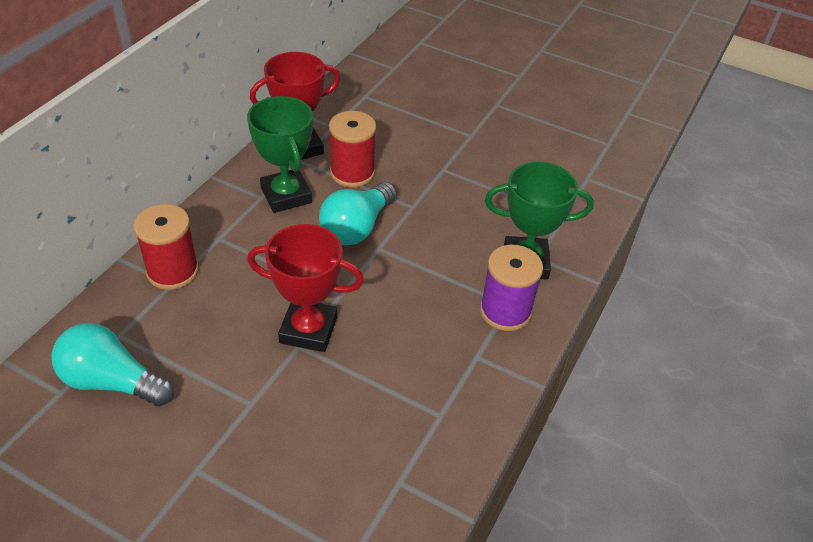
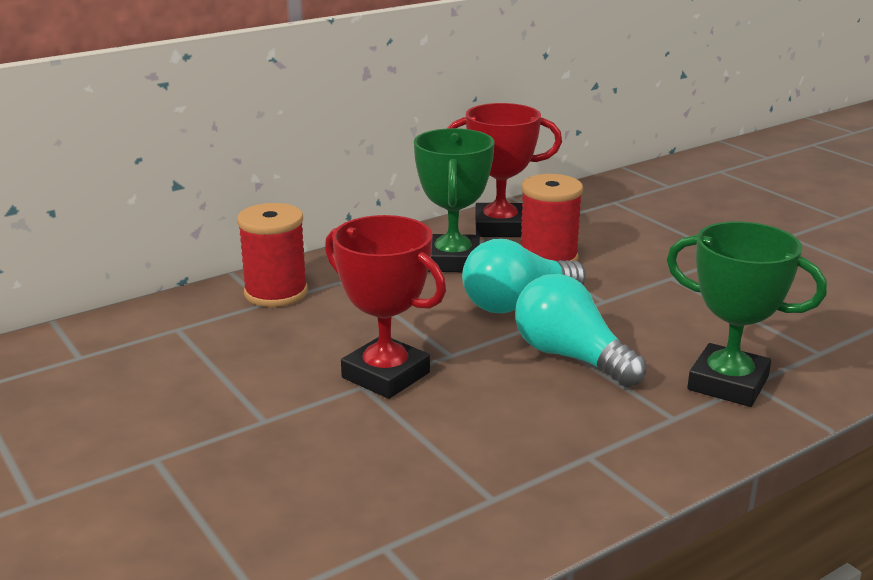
camera: 30 degrees right, 20 degrees down
turquoise light bulb [51,323,174,406] -> turquoise light bulb moved to [515,274,646,387]
purple spool [480,245,543,331] -> none

